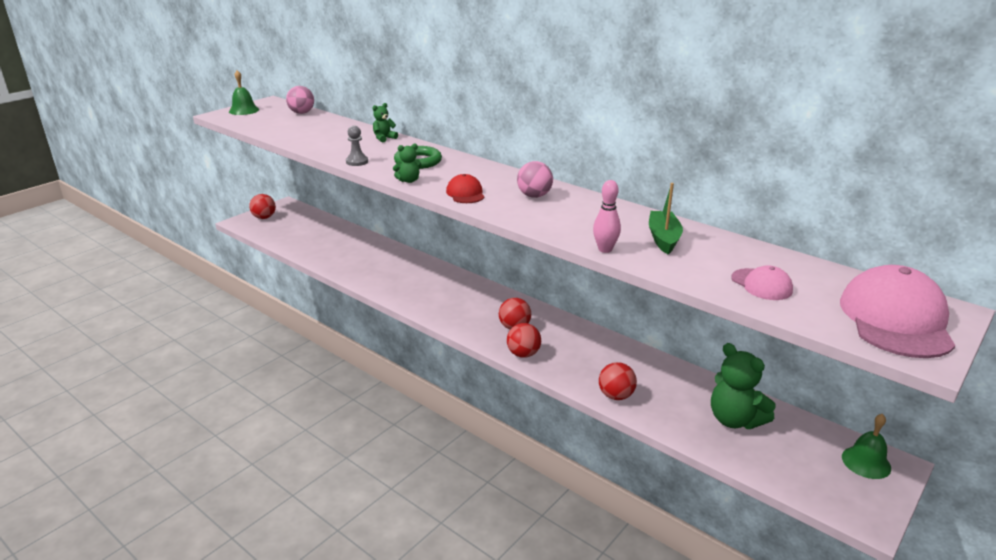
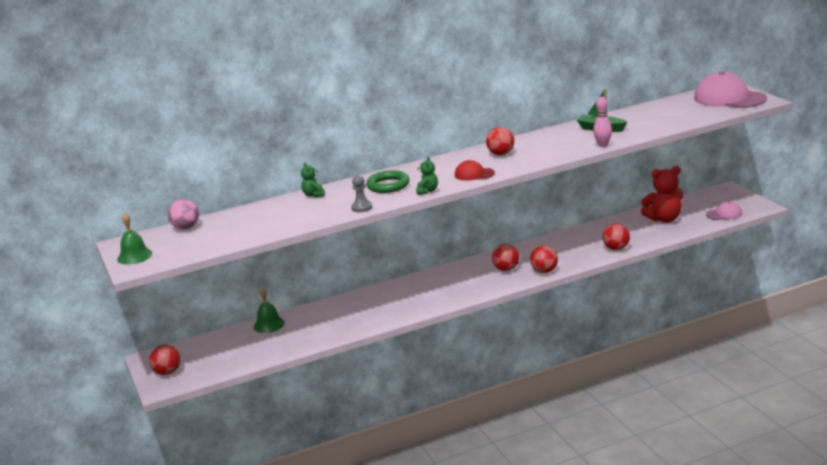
camera: 60 degrees left, 5 degrees down
pink ball [517,161,553,198] -> red ball [486,127,514,155]
green teddy bear [711,343,775,429] -> red teddy bear [641,166,683,223]
pink cap [731,265,793,300] -> pink cap moved to [706,201,742,220]
green bell [842,414,891,479] -> green bell moved to [254,287,285,333]

